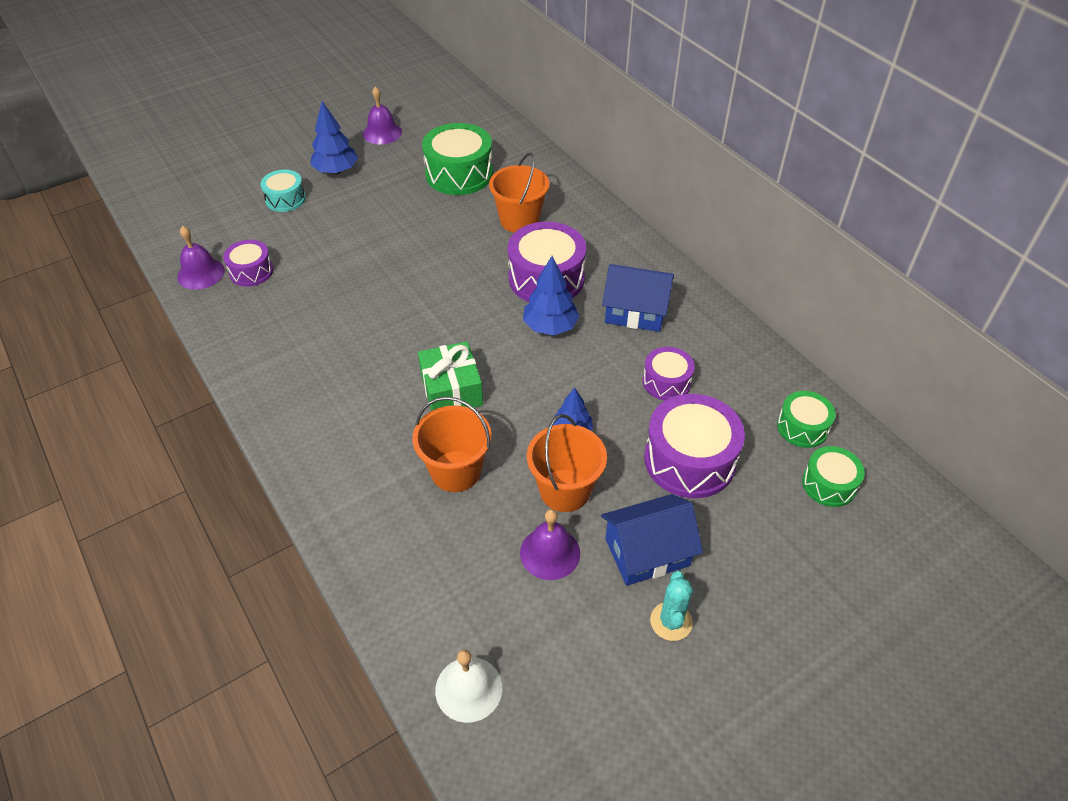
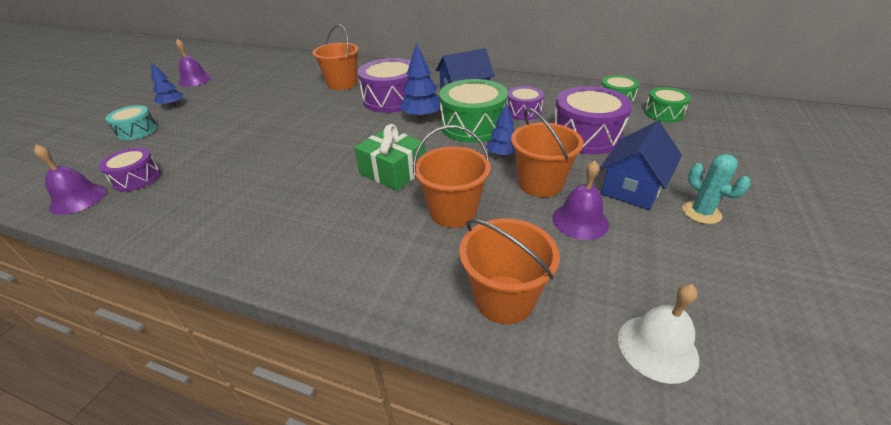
camera: 35 degrees left, 10 degrees down
blue tree [310,101,358,174] -> blue tree [151,62,183,107], size x0.66
green drum [422,123,493,195] -> green drum moved to [439,79,508,143]
none -> orange bucket [459,219,560,324]

